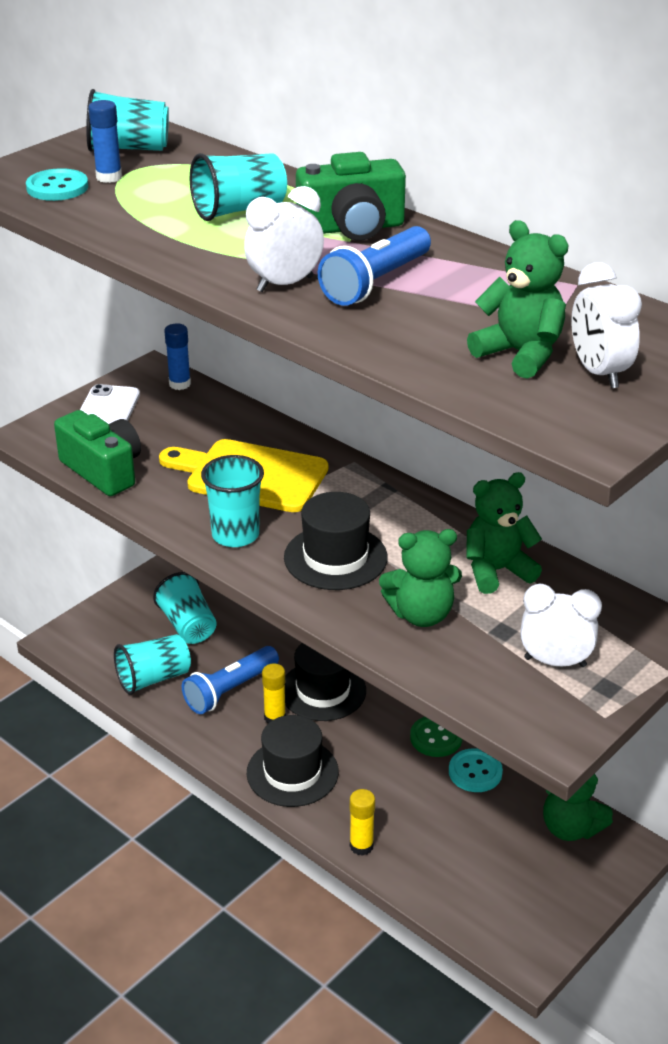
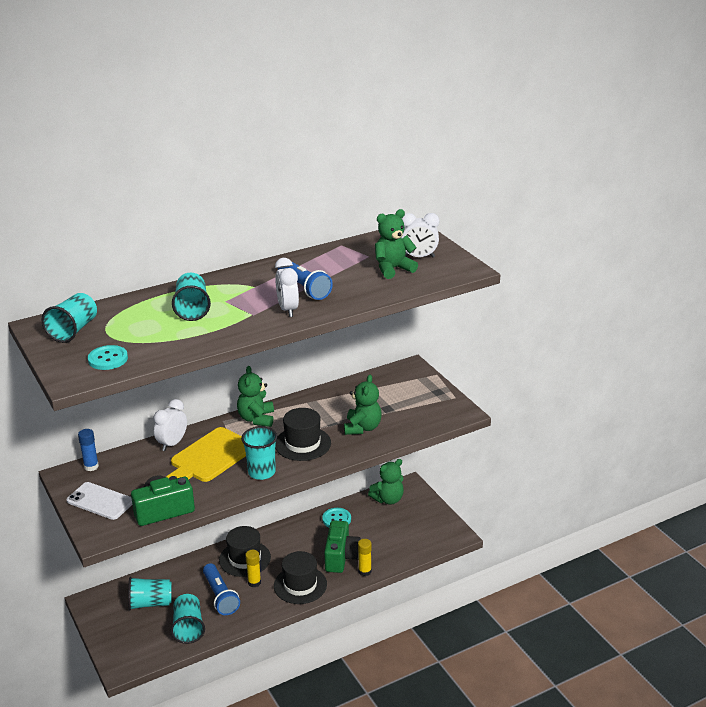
camera: 70 degrees left, 5 degrees down
blue glue stick [88,100,122,183] -> none
green camera [296,152,406,241] -> green camera moved to [324,520,361,573]
green button [410,717,462,757] -> none
green teddy bear [466,472,542,594] -> green teddy bear moved to [237,366,274,427]
white clock [520,584,602,667] -> white clock moved to [153,399,187,451]

